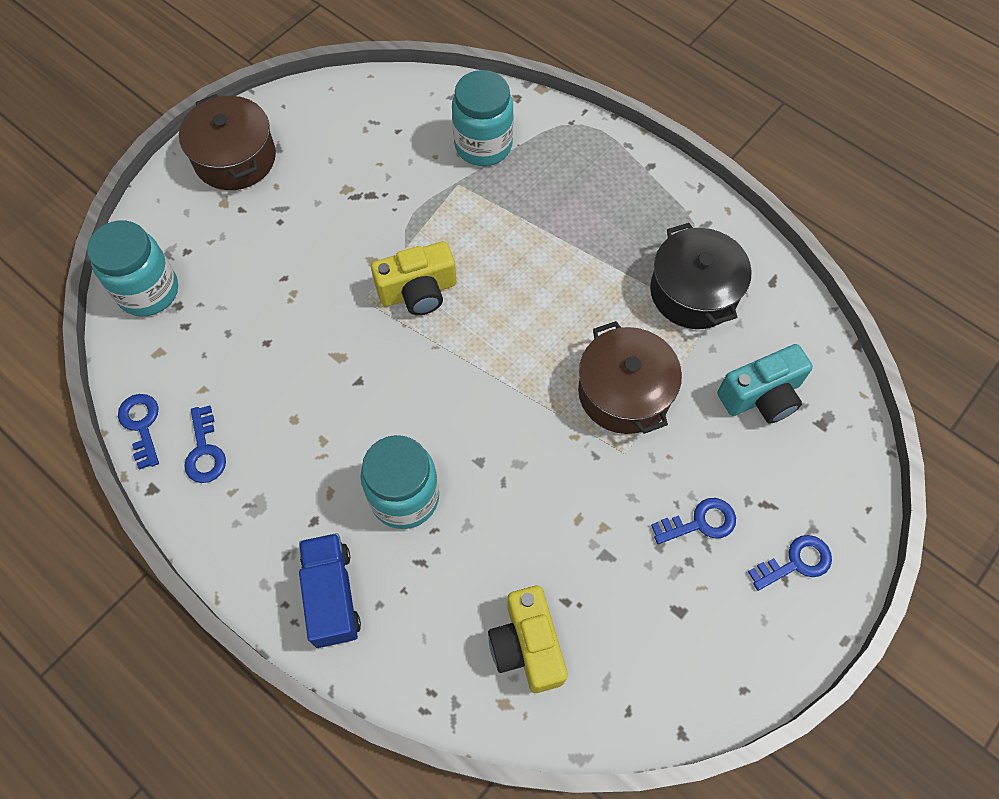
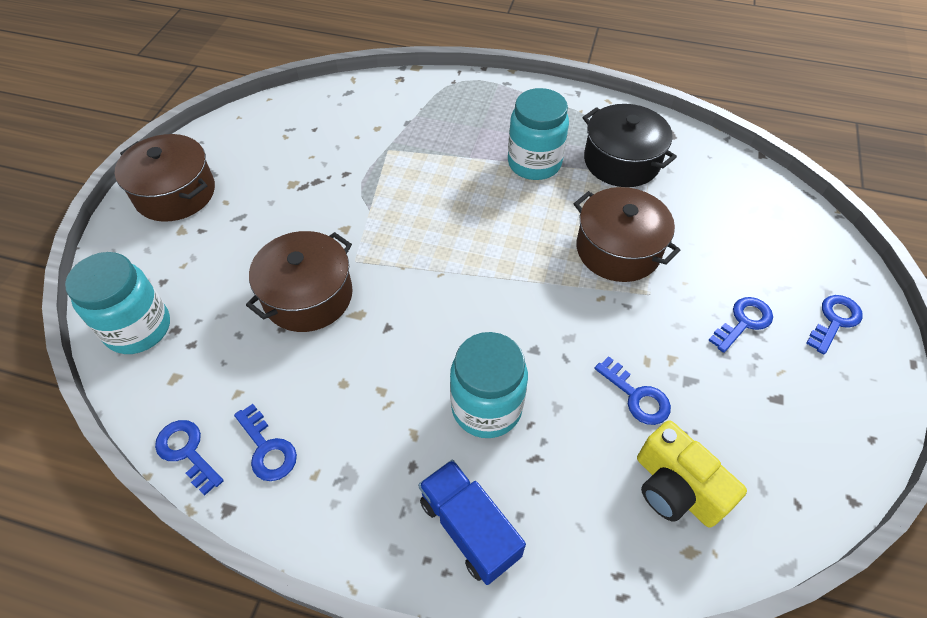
camera: 25 degrees left, 10 degrees down
yellow camera [371,241,457,315] -> none
turquoise jar [452,70,514,166] -> turquoise jar moved to [508,88,569,180]
turquoise camera [717,344,813,424] -> none
none -> brown pot [246,231,353,332]
none -> blue key [594,356,671,425]

